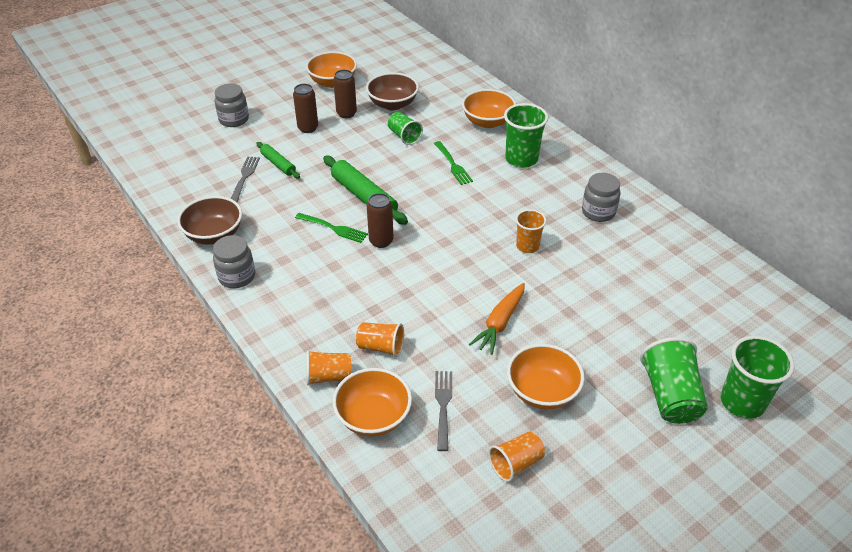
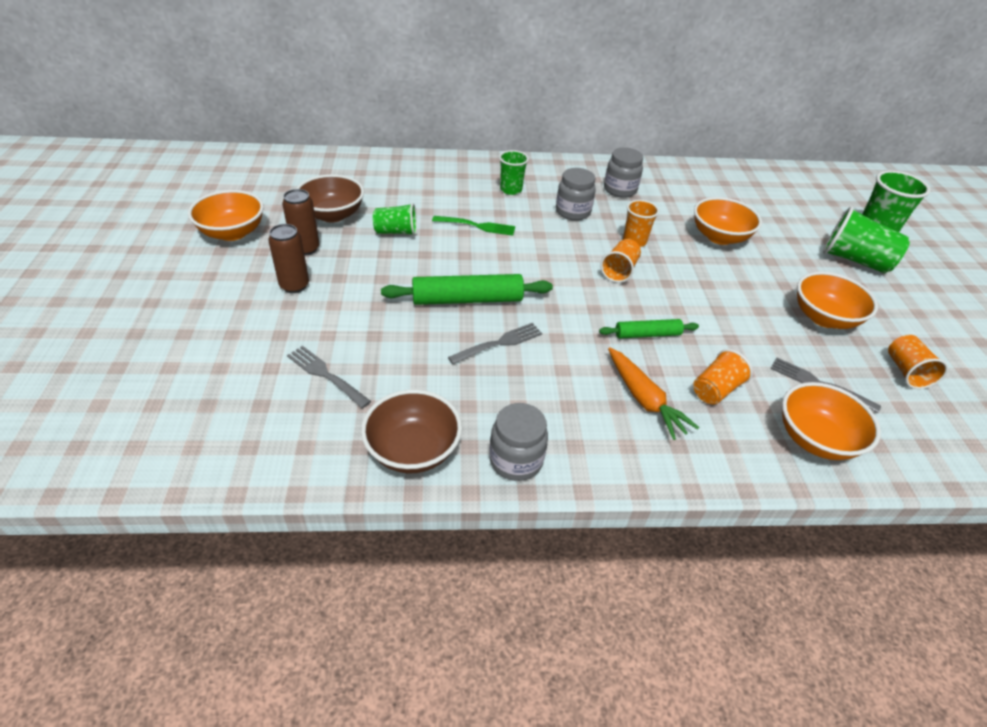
camera: 60 degrees left, 0 degrees up
grey jar [215,83,249,127] -> grey jar moved to [556,168,596,221]
green rolling pin [256,142,300,178] -> green rolling pin moved to [599,319,699,339]
green fork [295,213,368,243] -> grey fork [448,323,542,364]
orange cup [307,350,351,385] -> orange cup moved to [600,239,641,283]
brown can [367,193,393,248] -> none
orange bowl [462,89,516,128] -> orange bowl moved to [694,197,762,245]
orange carrot [469,283,525,355] -> orange carrot moved to [608,347,699,440]
green cup [504,103,548,168] -> green cup [499,150,529,195], size x0.63

